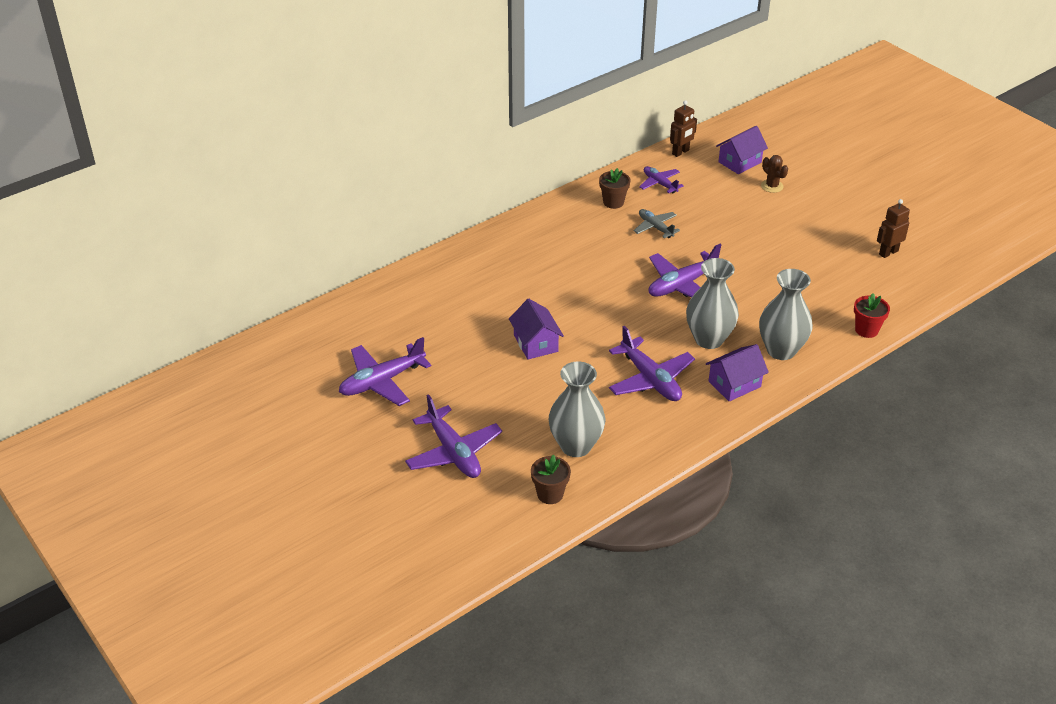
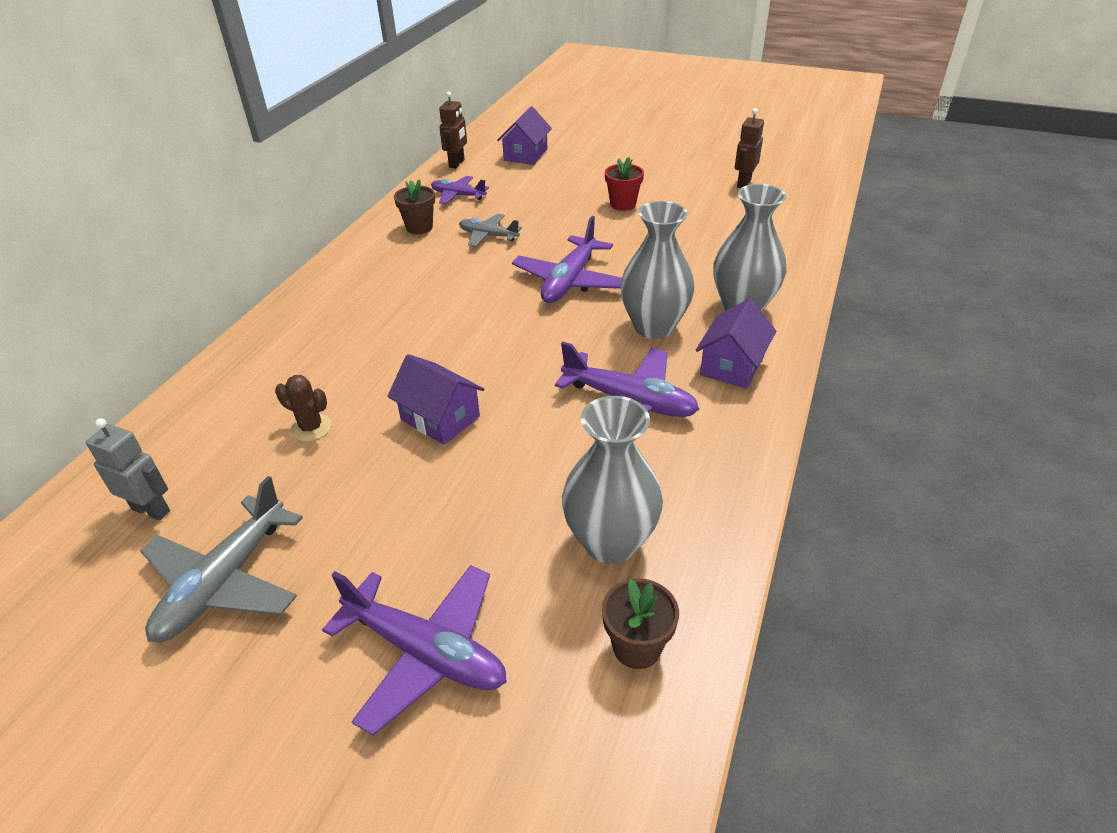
camera: 30 degrees left, 0 degrees up
purple plane [339,337,431,406] -> grey plane [140,476,303,642]
brown cactus [761,155,788,193] -> brown cactus moved to [275,375,332,442]
red flower pot [854,293,890,338] -> red flower pot moved to [605,157,644,211]
none -> grey robot [86,418,170,521]

